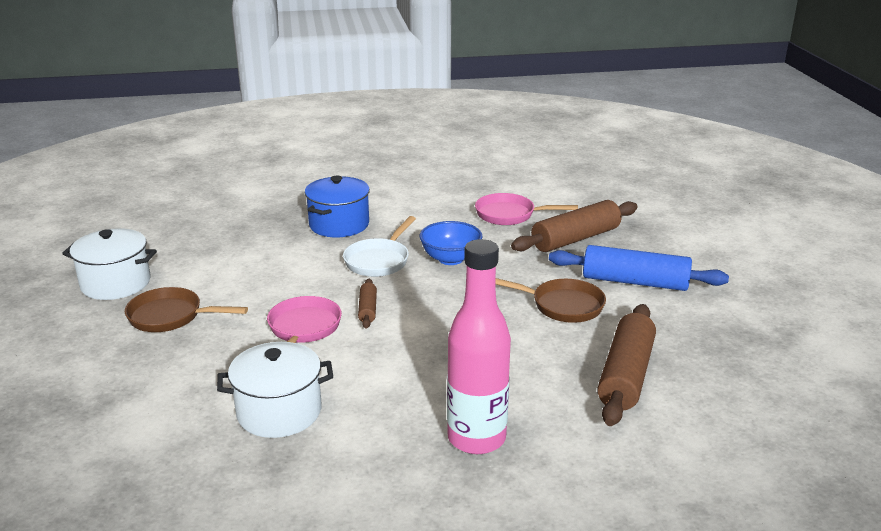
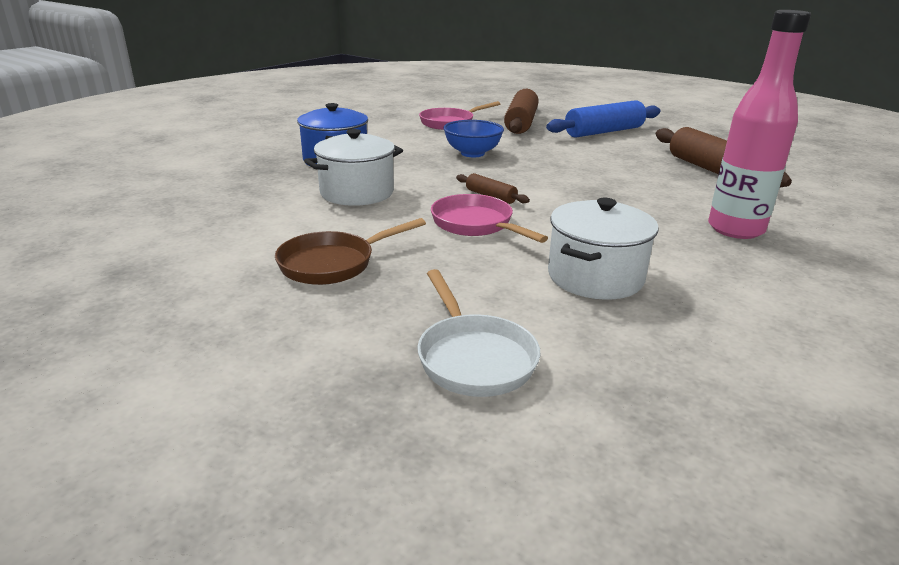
camera: 45 degrees left, 0 degrees up
white pot [62,228,157,300] -> white pot moved to [304,129,403,206]
white pan [343,216,416,277] -> white pan moved to [417,269,540,397]
brown pan [496,278,606,323] -> none

